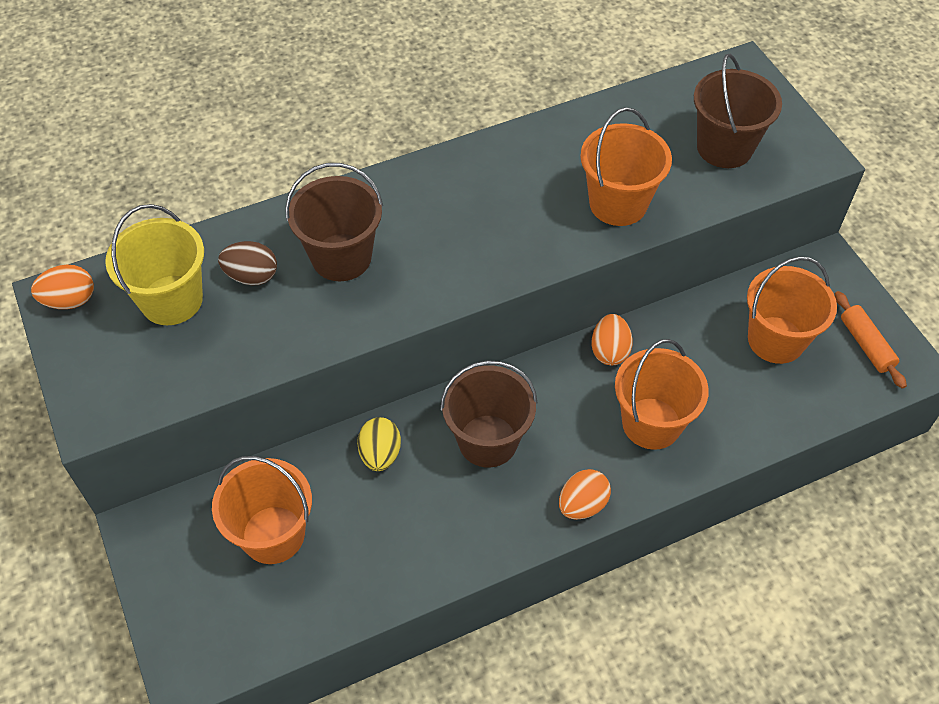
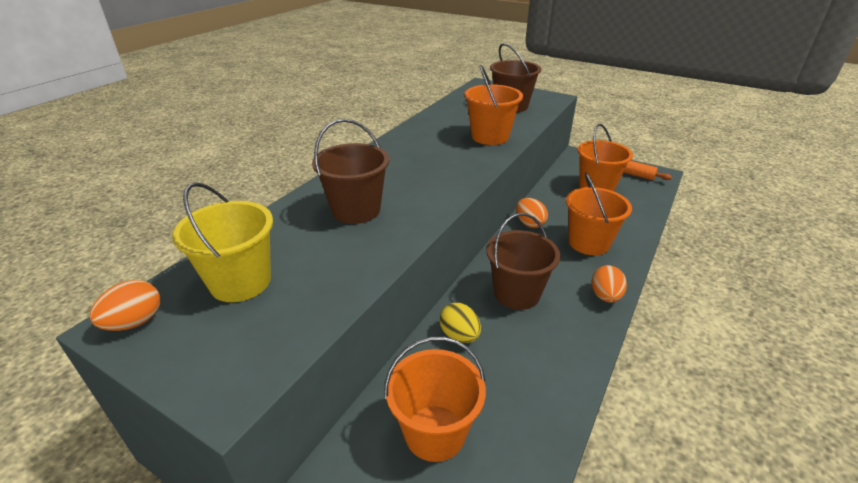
camera: 35 degrees left, 20 degrees down
brown egg [218,241,277,285] -> none

